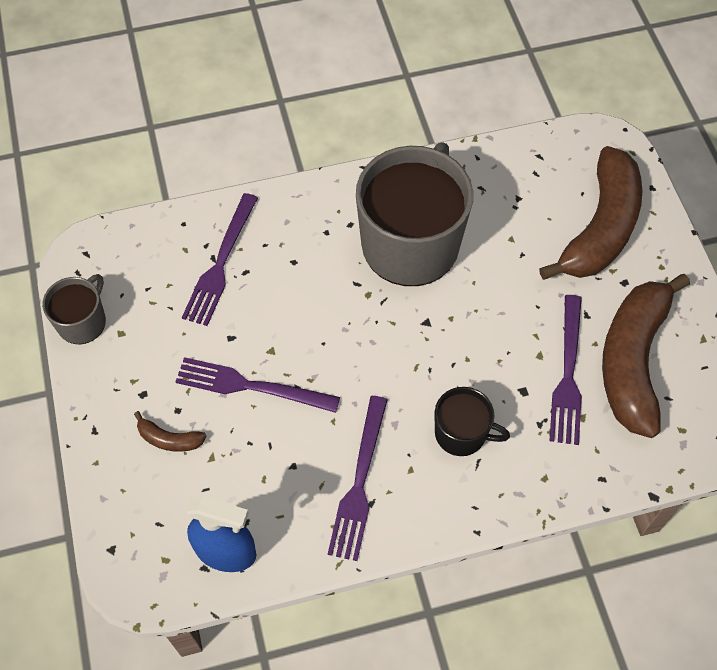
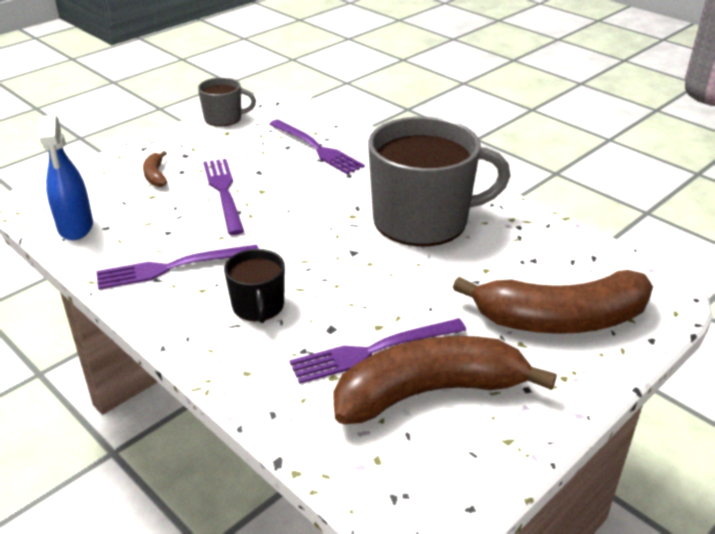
camera: 60 degrees right, 25 degrees down
purple fork [182,193,258,326] -> purple fork turned 120 degrees counterclockwise [269,119,365,175]

